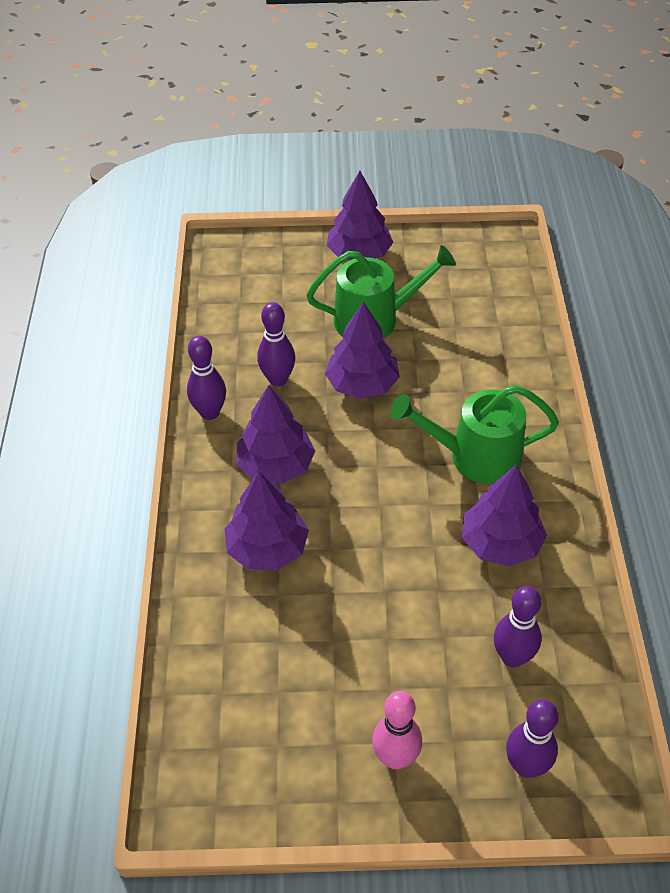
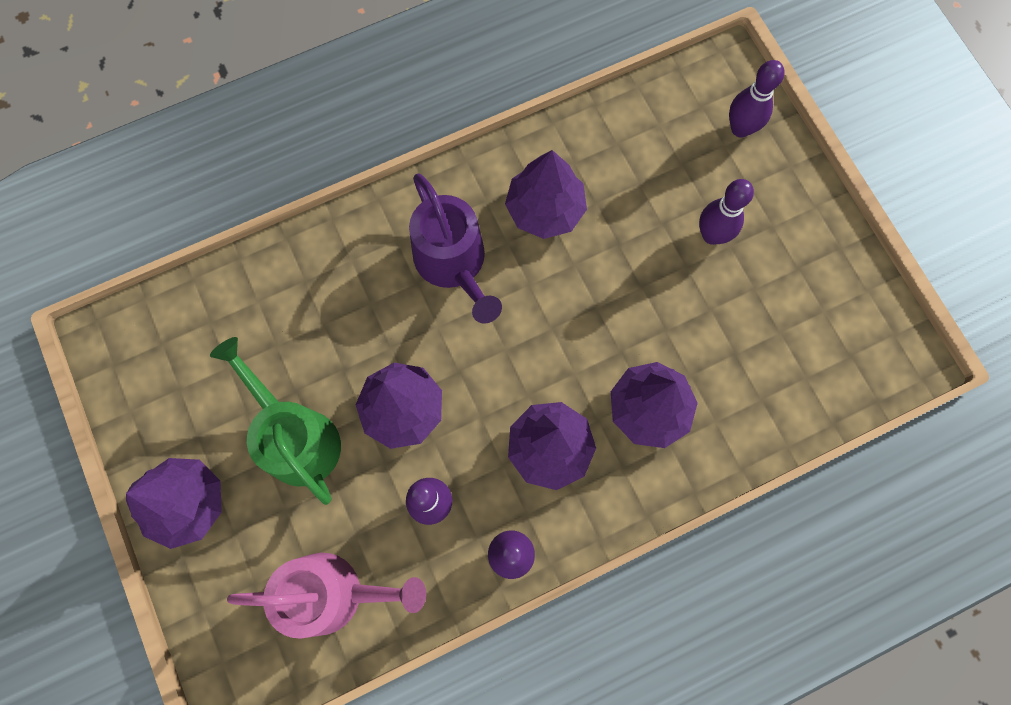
camera: 115 degrees left, 25 degrees up
pink bowling pin [372,691,422,770] -> none
green watering can [390,385,559,484] -> purple watering can [409,173,502,324]
purple bowling pin [494,586,542,668] -> purple bowling pin moved to [699,179,754,245]
none -> pink watering can [227,553,426,639]

